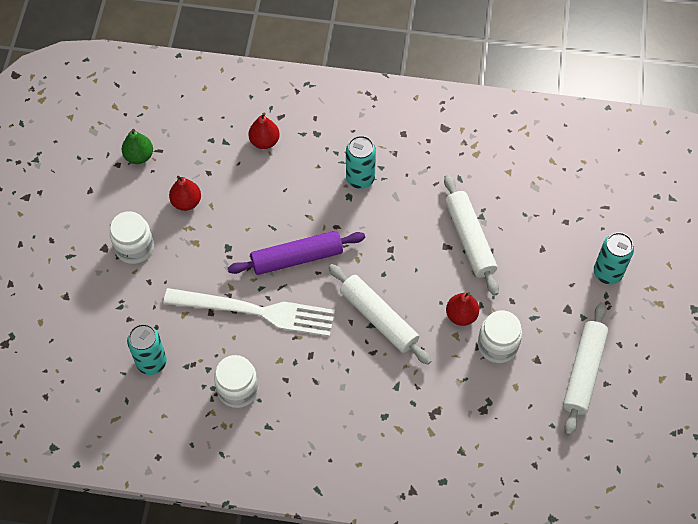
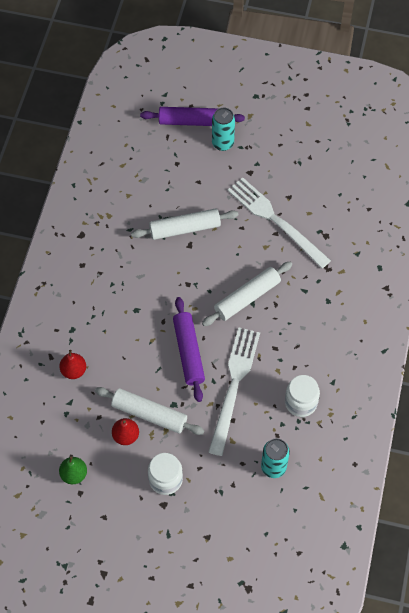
camera: 85 degrees left, 0 degrees up
turquoise can [346,136,376,189] -> none
red pear [446,292,479,326] -> none
white jar [478,311,522,363] -> white fork [227,177,331,269]
white rolling pin [563,302,608,436] -> white rolling pin moved to [95,387,204,435]
none -> purple rolling pin [140,107,245,126]

